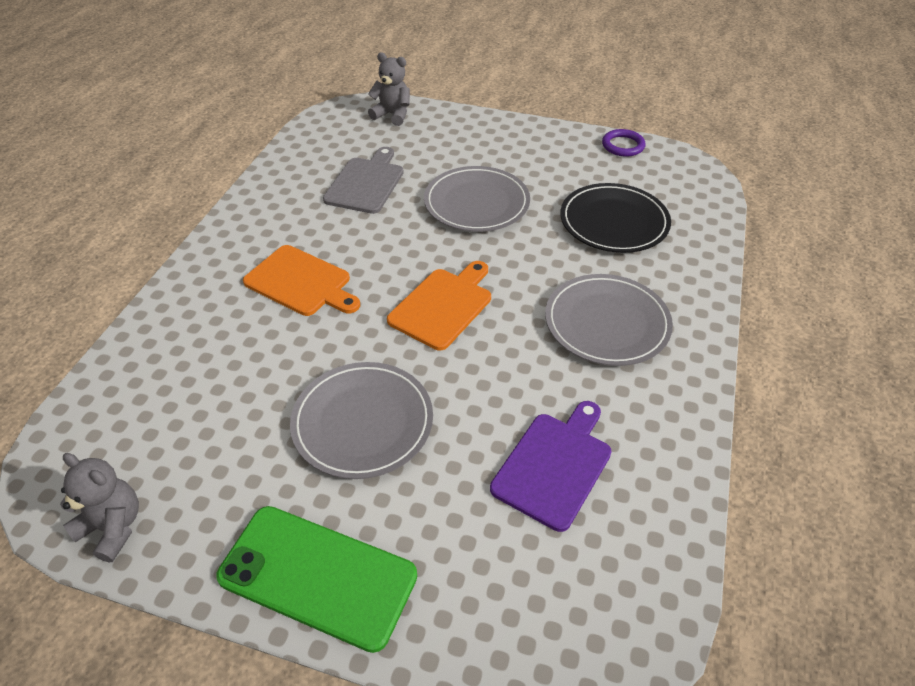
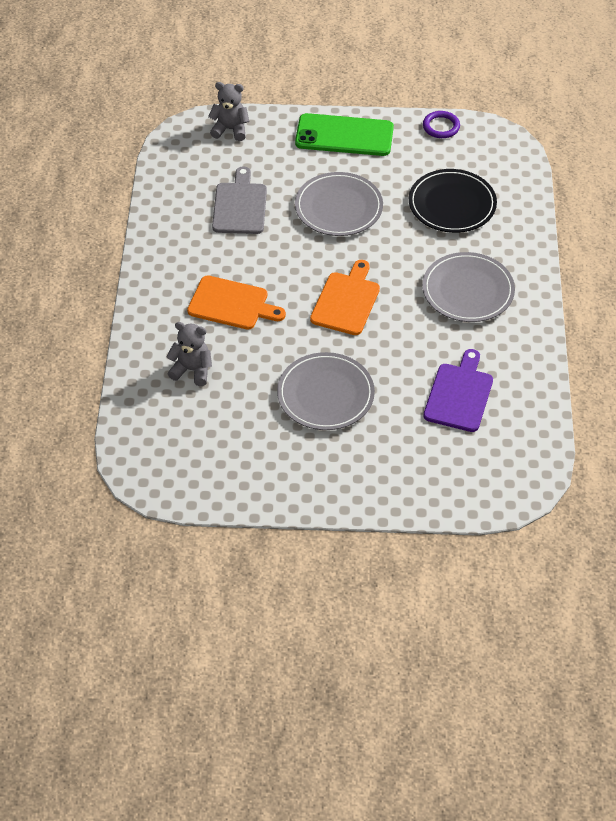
camera: 15 degrees left, 5 degrees up
grey teddy bear [60,453,139,563] -> grey teddy bear moved to [166,322,212,386]
green phone [216,506,417,653] -> green phone moved to [295,113,394,156]

